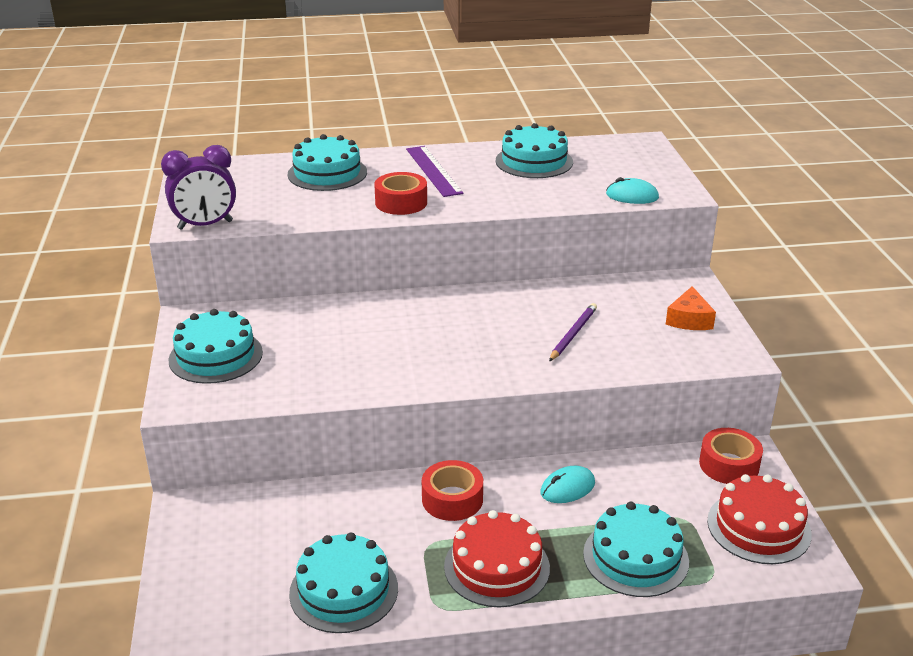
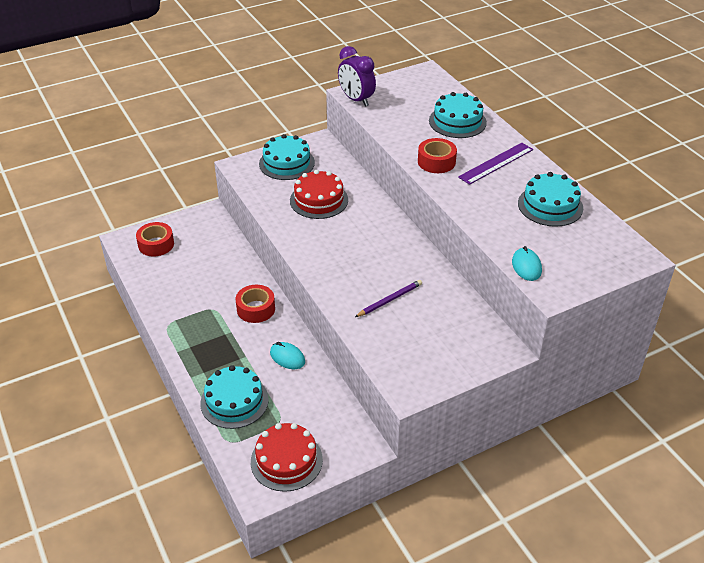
camera: 70 degrees right, 10 degrees up
turquoise cake [289,532,398,633] -> none
red cake [444,510,550,607] -> red cake moved to [290,170,348,219]
purple pencil [549,303,597,361] -> purple pencil turned 45 degrees counterclockwise [355,280,422,317]
orange cheese [666,286,716,330] -> none
red tape [699,428,763,484] -> red tape moved to [136,222,174,256]

